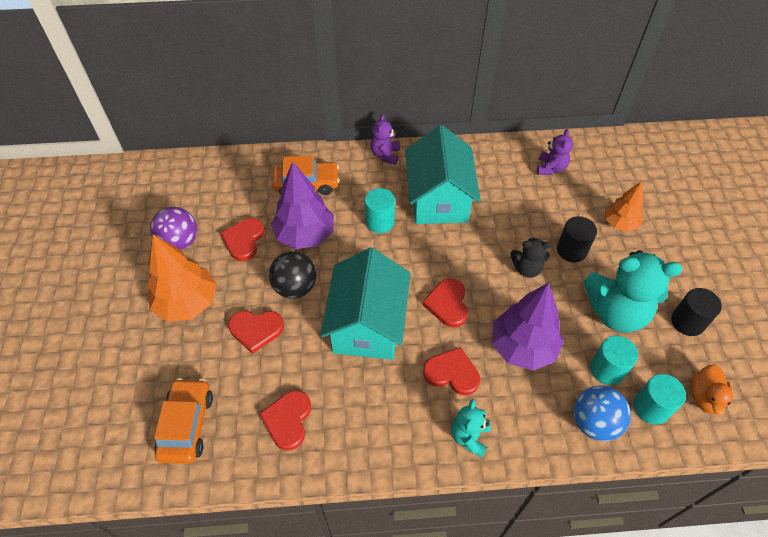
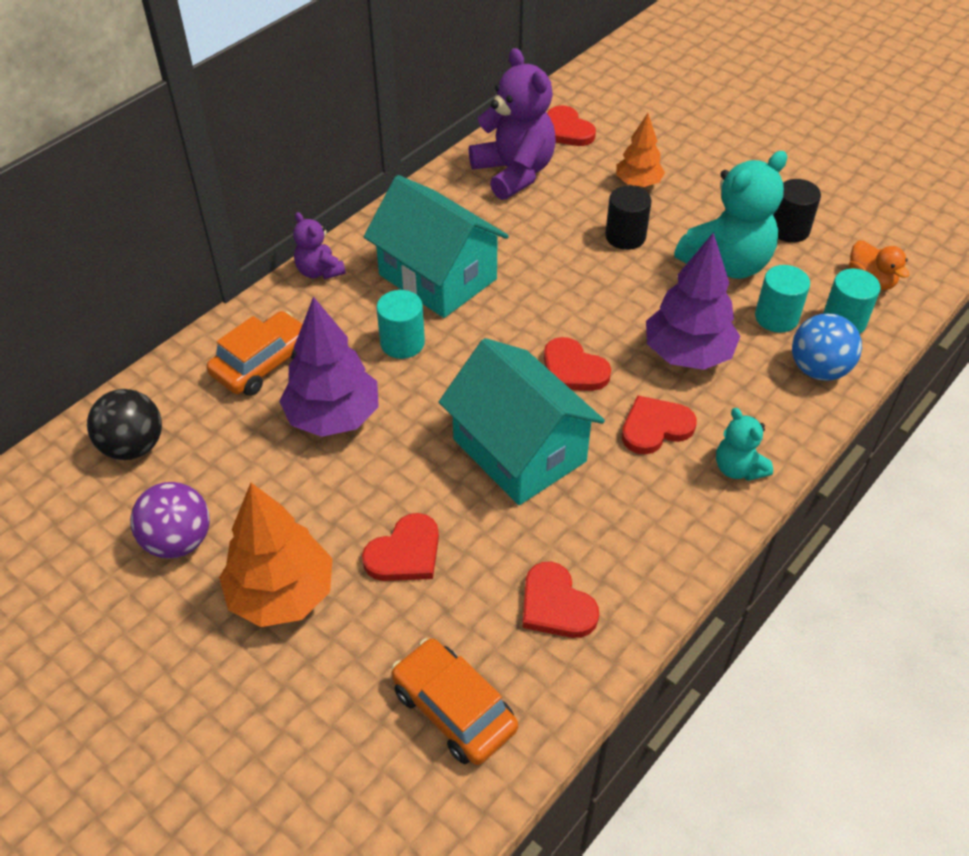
camera: 45 degrees left, 5 degrees down
red heart [220,218,264,261] -> red heart moved to [547,106,596,146]
black ball [269,251,316,298] -> black ball moved to [87,389,162,460]
black teddy bear [510,237,551,278] -> none
purple teddy bear [537,129,573,175] -> purple teddy bear [469,48,556,200], size x1.92

